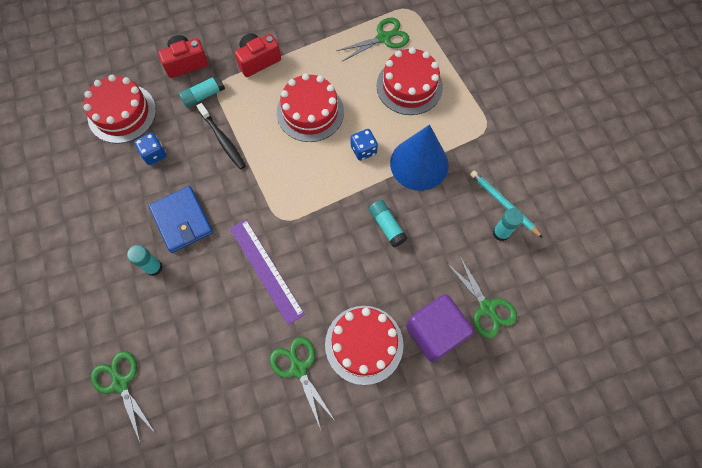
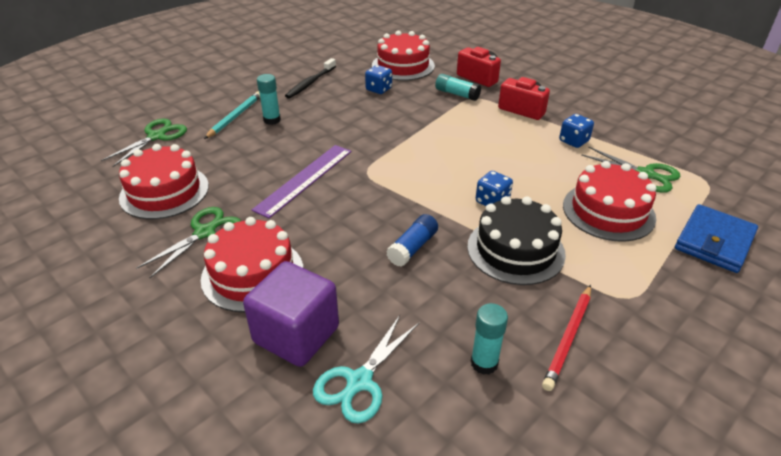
camera: 65 degrees right, 30 degrees down
blue wallet [149,186,213,253] -> blue wallet moved to [675,204,758,273]
black toothbrush [197,103,246,169] -> black toothbrush moved to [285,58,336,99]
red cake [277,73,344,142] -> red cake moved to [119,144,209,219]
turquoise glue stick [369,200,408,247] -> blue glue stick [386,214,438,267]
blue cone [390,124,449,191] -> black cake [467,196,566,285]
green scissors [446,255,517,338] -> turquoise scissors [313,315,419,424]
turquoise pencil [470,170,543,238] -> turquoise pencil moved to [204,91,260,139]
none -> red pencil [542,285,591,391]
none -> blue dice [559,114,594,148]

